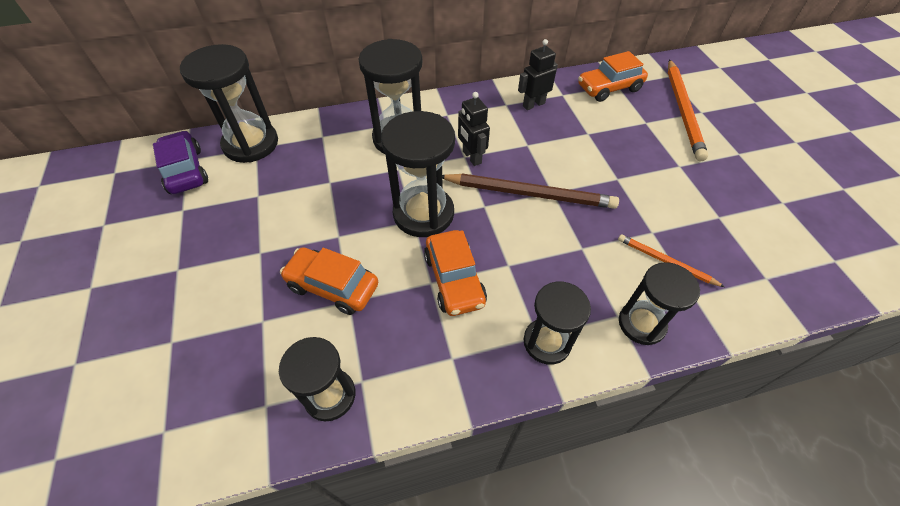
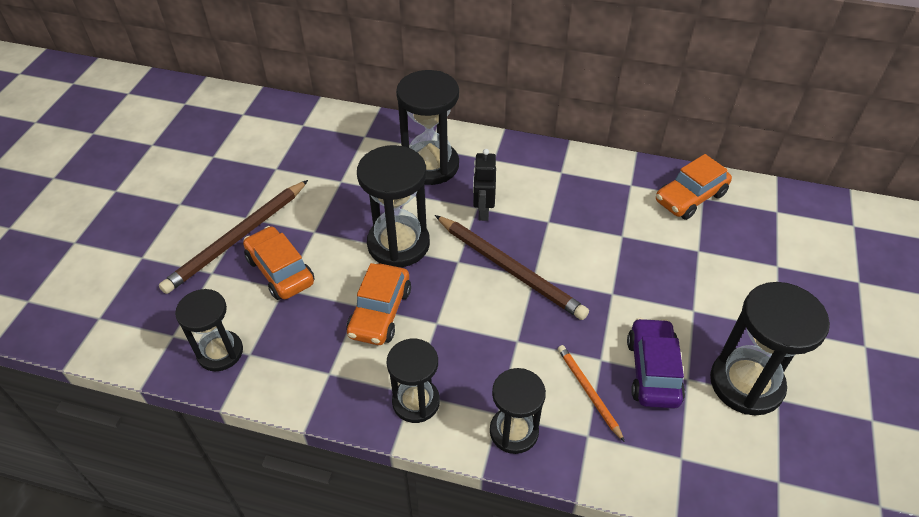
camera: 30 degrees right, 5 degrees down
purple car [153,130,208,194] -> purple car moved to [627,318,685,409]
black hourglass [180,44,278,163] -> black hourglass moved to [710,282,830,415]
black robot [518,39,558,110] -> none
orange car [578,51,648,102] -> orange car turned 45 degrees counterclockwise [656,154,732,220]
orange pencil [668,59,708,162] -> none
none -> brown pencil [159,180,308,294]

